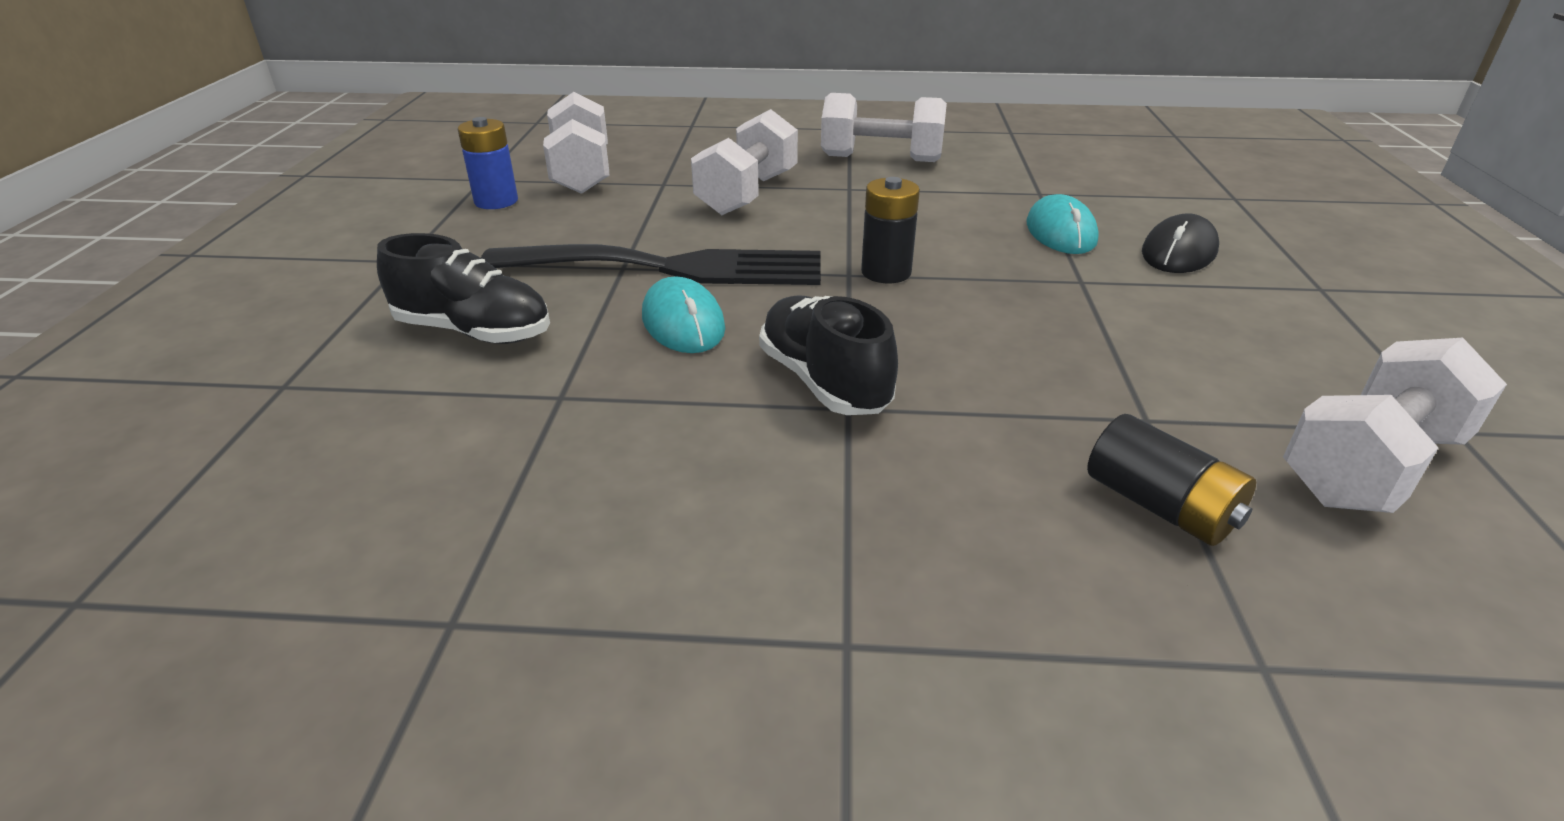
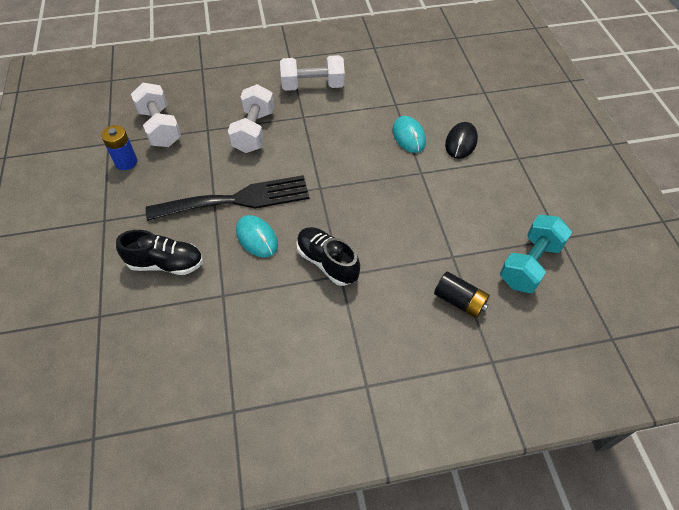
camera: 15 degrees left, 20 degrees up
black battery [861,177,920,283] -> none
white dumbbell [1283,338,1507,513] -> turquoise dumbbell [500,215,572,293]

